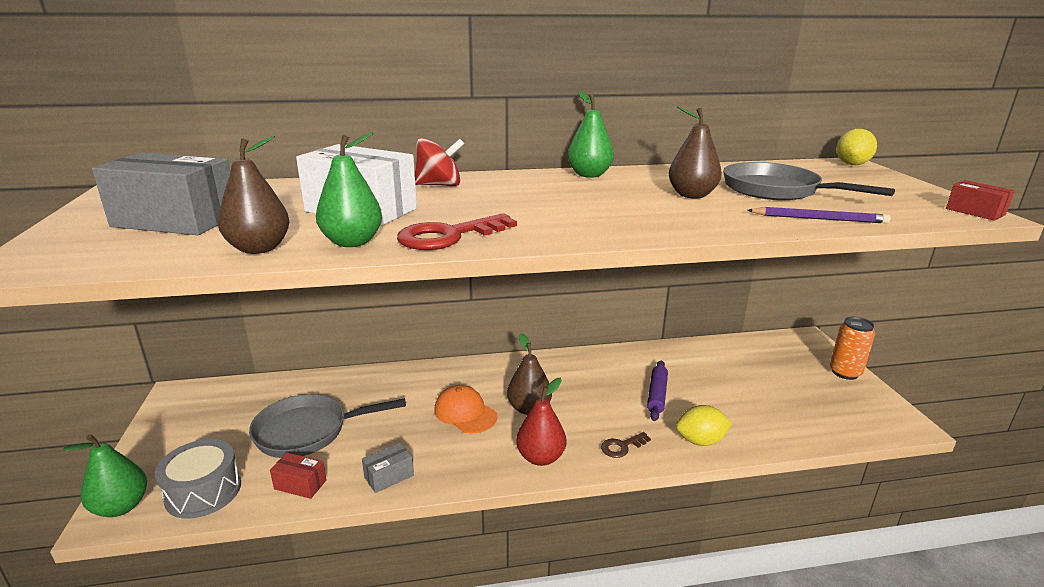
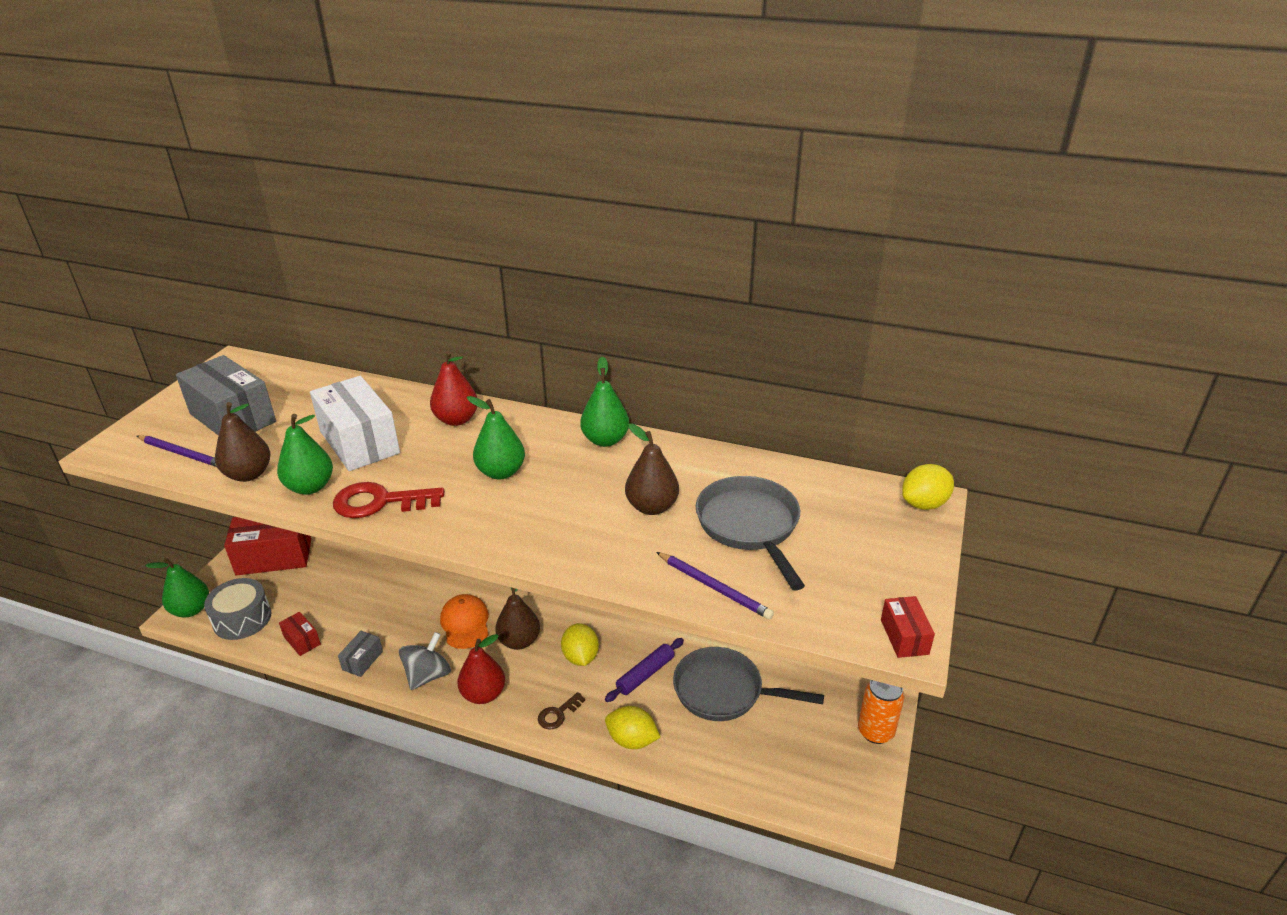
camera: 30 degrees right, 10 degrees up
grey pan [249,394,406,458] -> grey pan moved to [673,647,824,721]
grey box [362,443,414,493] -> grey box turned 60 degrees counterclockwise [338,631,383,677]
red spinning top [415,138,464,186] -> red pear [430,351,477,426]
brown key [601,432,651,458] -> brown key turned 45 degrees counterclockwise [538,692,585,730]
none -> purple pencil [137,435,217,467]
none -> red box [224,517,311,576]
none -> grey spinning top [399,632,451,690]
none -> green pear [467,396,525,479]
none -> yellow lemon [561,623,599,666]

